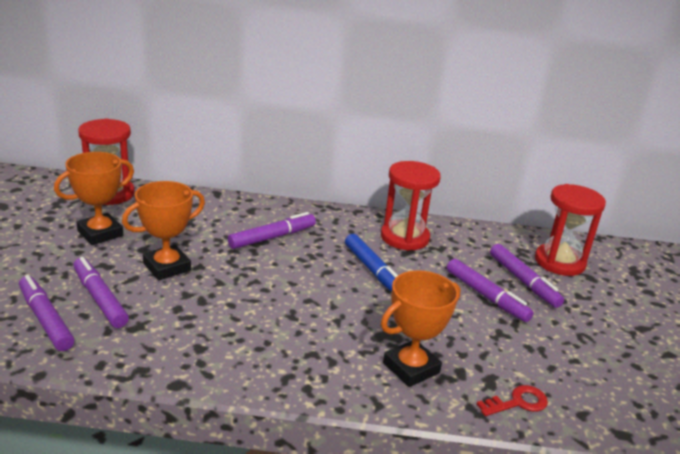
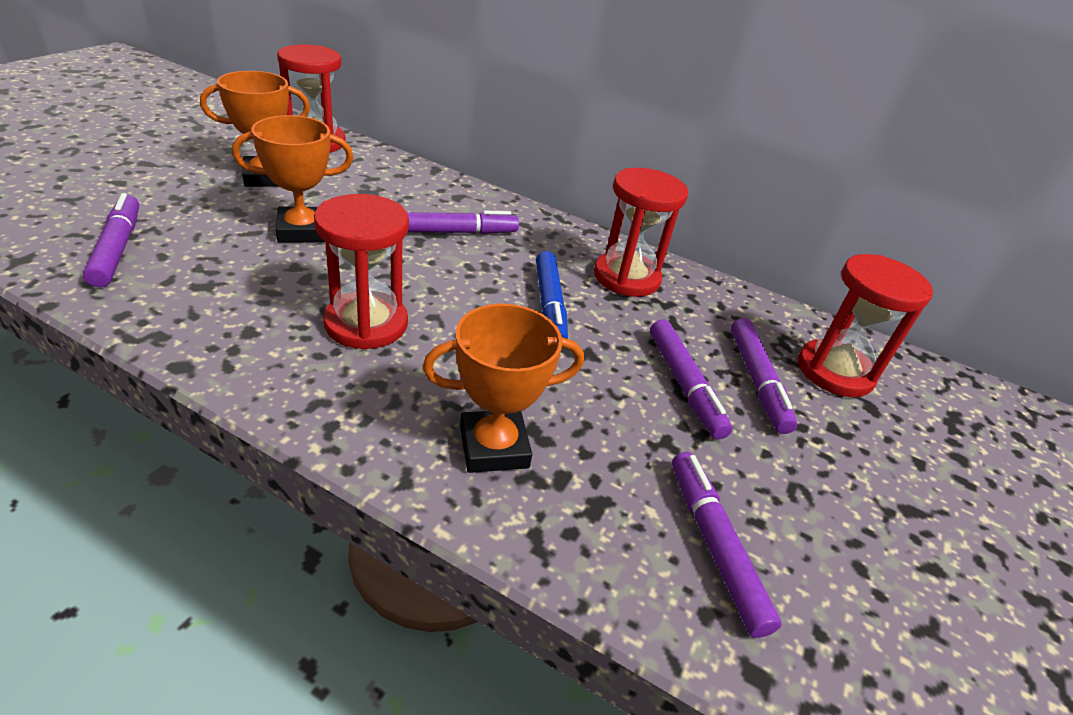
camera: 20 degrees right, 10 degrees up
purple marker [73,257,129,328] -> purple marker moved to [672,452,782,638]
red key [477,385,548,416] -> none
none -> red hourglass [314,194,409,350]

